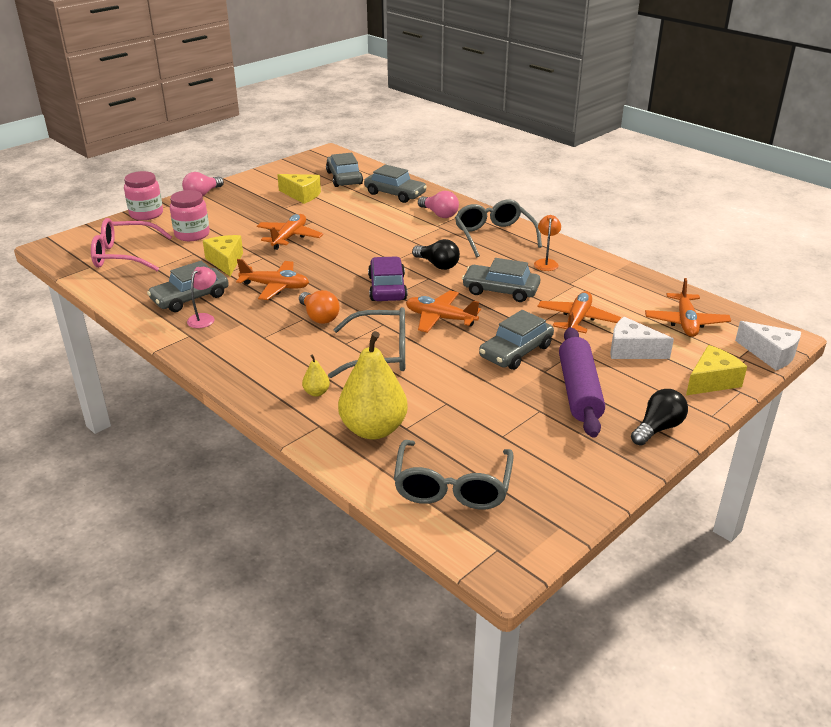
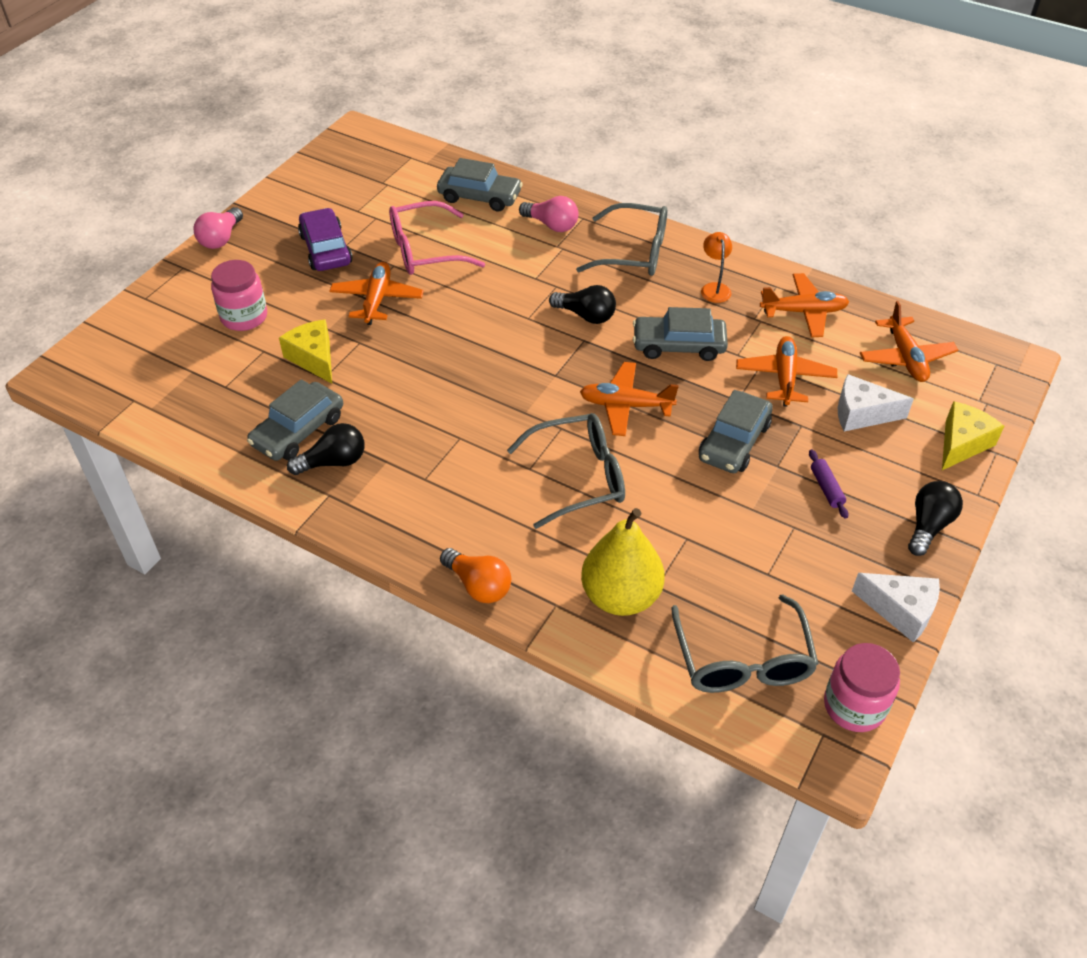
camera: 15 degrees left, 15 degrees up
pink glasses [91,218,172,271] -> pink glasses moved to [389,201,485,275]
pink jar [124,171,163,220] -> pink jar moved to [824,643,900,732]
pink lamp [187,267,216,328] -> black light bulb [287,423,365,475]
orange plane [236,259,309,300] -> orange plane moved to [760,273,849,337]
yellow cheese [277,174,321,204] -> none
orange light bulb [299,290,340,324] -> orange light bulb moved to [440,548,511,603]
yellow pear [302,355,330,397] -> none
grey car [326,153,363,187] -> none
purple car [368,257,407,301] -> purple car moved to [298,208,353,271]
grey glasses [455,200,542,257] -> grey glasses turned 135 degrees clockwise [576,203,667,276]
purple rolling pin [559,327,605,438] -> purple rolling pin [809,449,849,519], size x0.43
white cheese [735,321,801,370] -> white cheese moved to [852,573,940,643]

